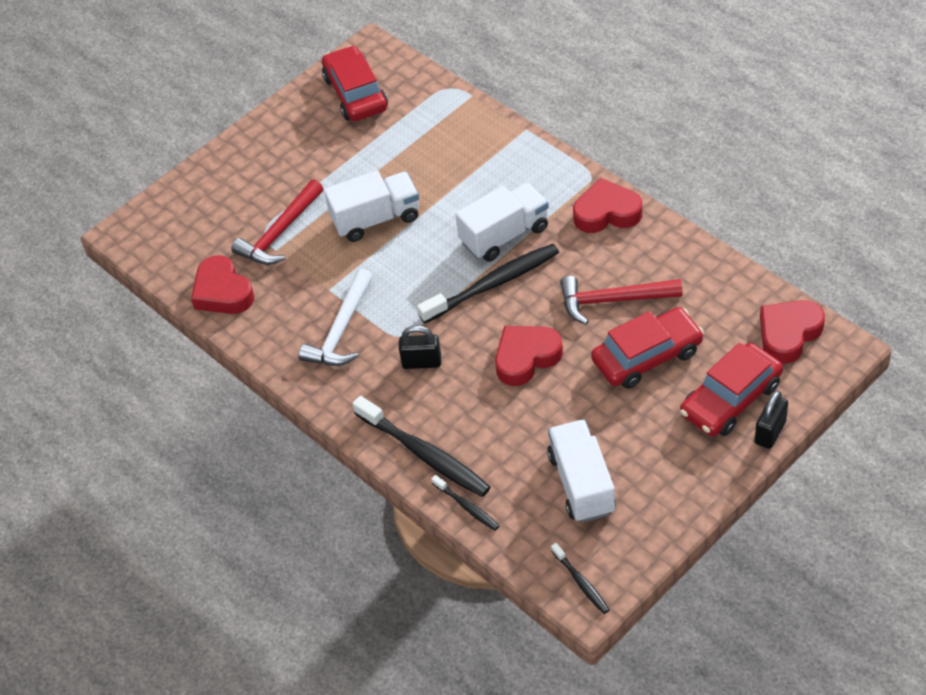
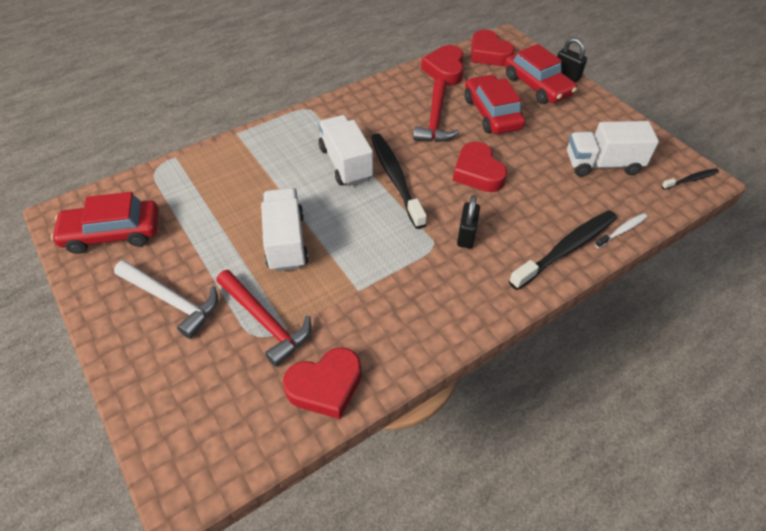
camera: 85 degrees left, 0 degrees up
white hammer [299,269,372,366] -> white hammer moved to [114,260,218,339]
black toothbrush [432,475,499,531] -> white toothbrush [595,213,648,248]
red heart [573,178,642,233] -> red heart moved to [421,45,464,86]

